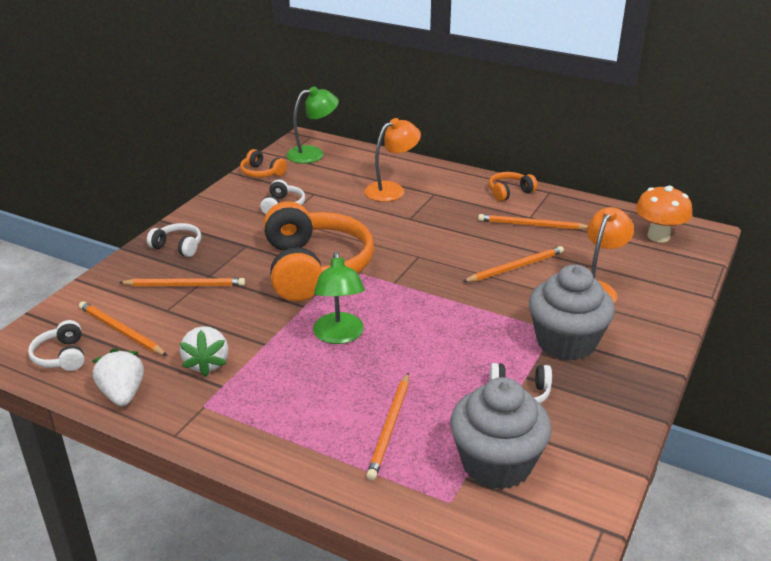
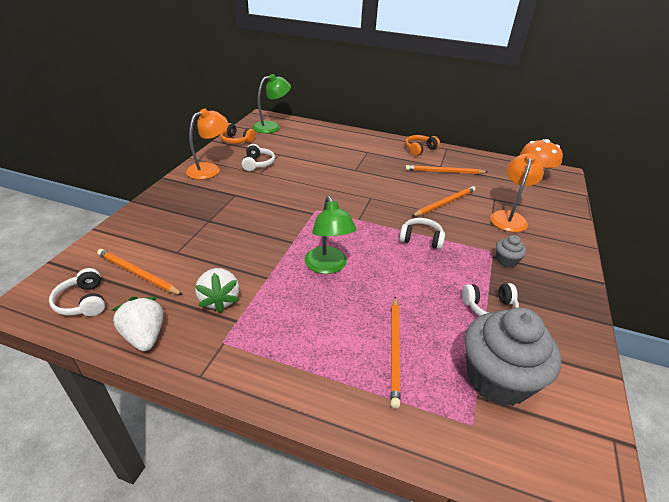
camera: 10 degrees left, 5 degrees up
orange pencil [119,278,245,286] -> none
white headphones [147,223,201,257] -> white headphones moved to [399,218,445,249]
orange headphones [264,201,374,301] -> none
orange lamp [364,118,421,202] -> orange lamp moved to [186,109,228,180]
grey cupcake [529,265,615,361] -> grey cupcake [496,235,526,268], size x0.44

